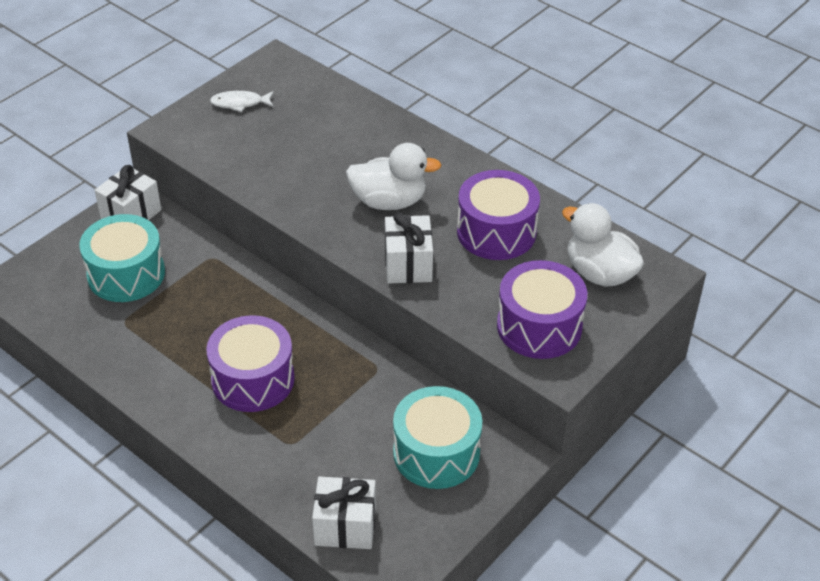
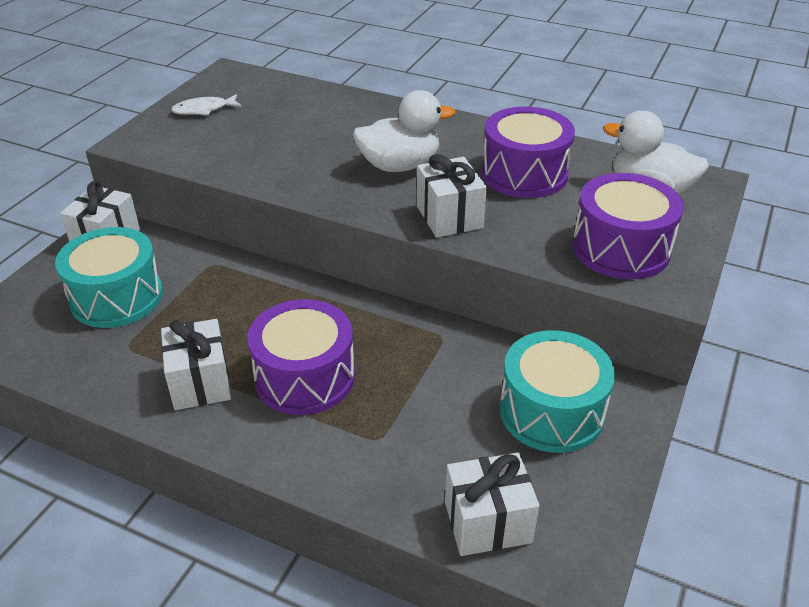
camera: 15 degrees left, 5 degrees down
none -> white gift [161,319,231,410]

